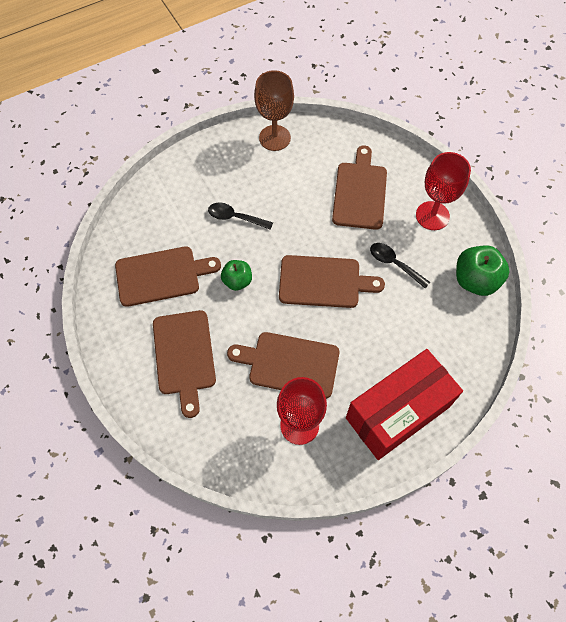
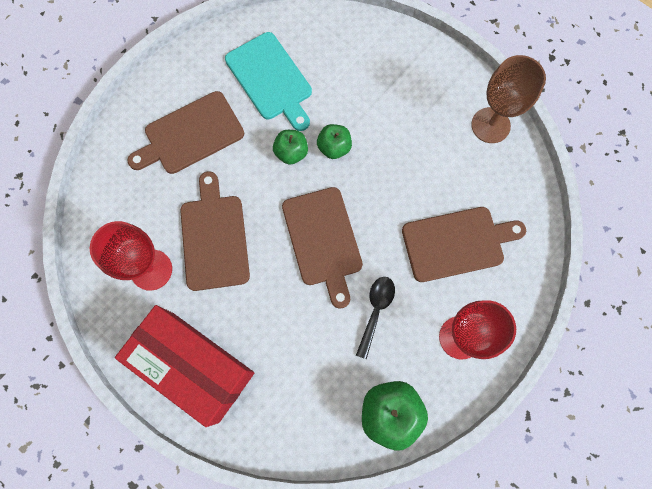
camera: 70 degrees right, 10 degrees up
brown cutting board [115,246,221,307] -> turquoise cutting board [225,32,312,131]
black spoon [208,203,273,230] -> none
none -> green apple [317,124,352,159]

